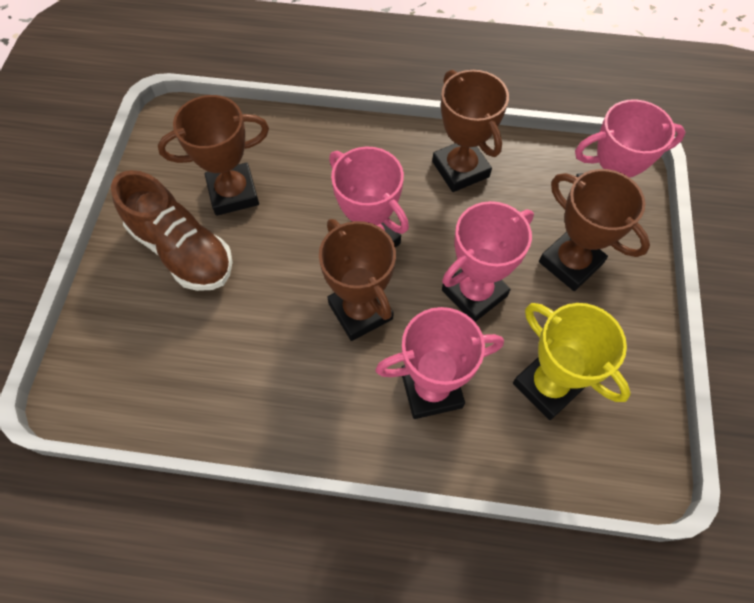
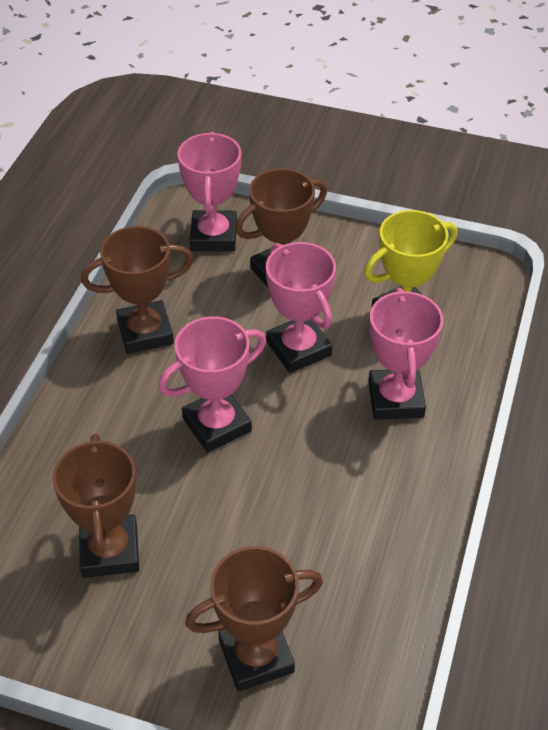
camera: 80 degrees left, 15 degrees down
brown shoe [111,170,233,291] -> none
brown trophy [319,219,396,341] -> brown trophy moved to [185,546,323,692]

